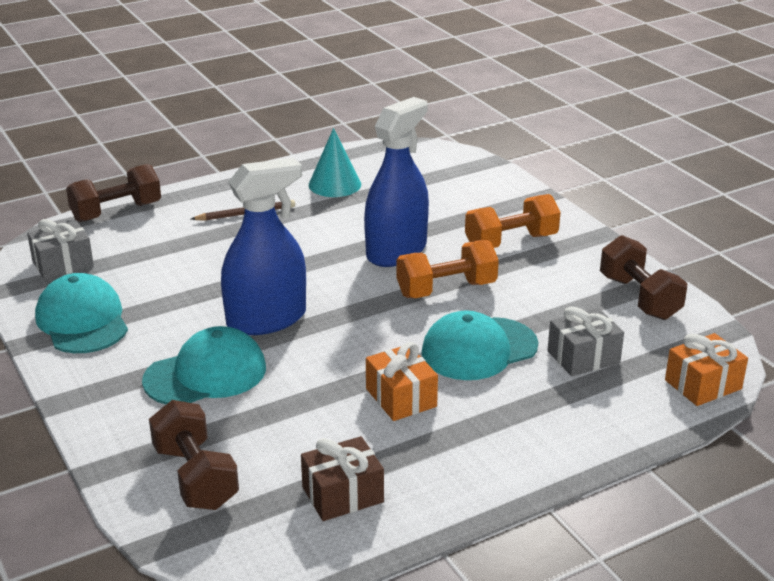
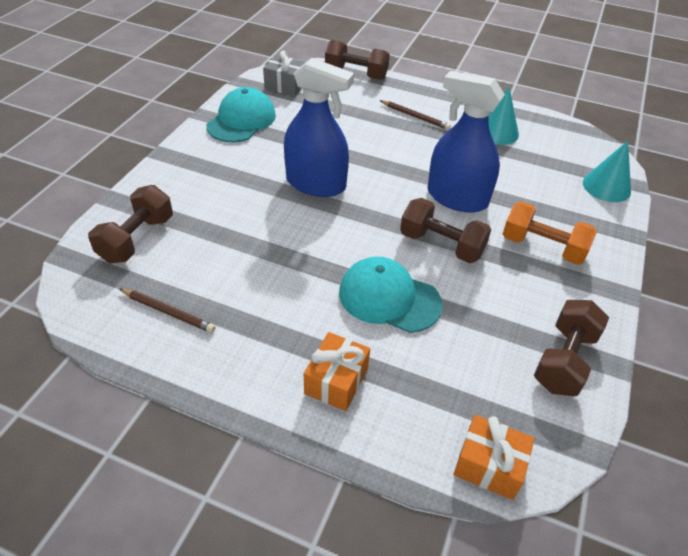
camera: 50 degrees right, 15 degrees up
turquoise cap [142,326,266,404] -> none
brown gift [301,436,384,521] -> brown pencil [119,289,215,333]
blue spray bottle [364,97,429,267] -> blue spray bottle turned 150 degrees counterclockwise [428,71,505,213]
orange gift [366,342,438,421] -> orange gift moved to [304,332,370,411]
orange dumbbell [396,240,499,298] -> brown dumbbell [400,198,491,263]
grey gift [547,306,624,376] -> none
none -> turquoise cone [583,141,631,202]

